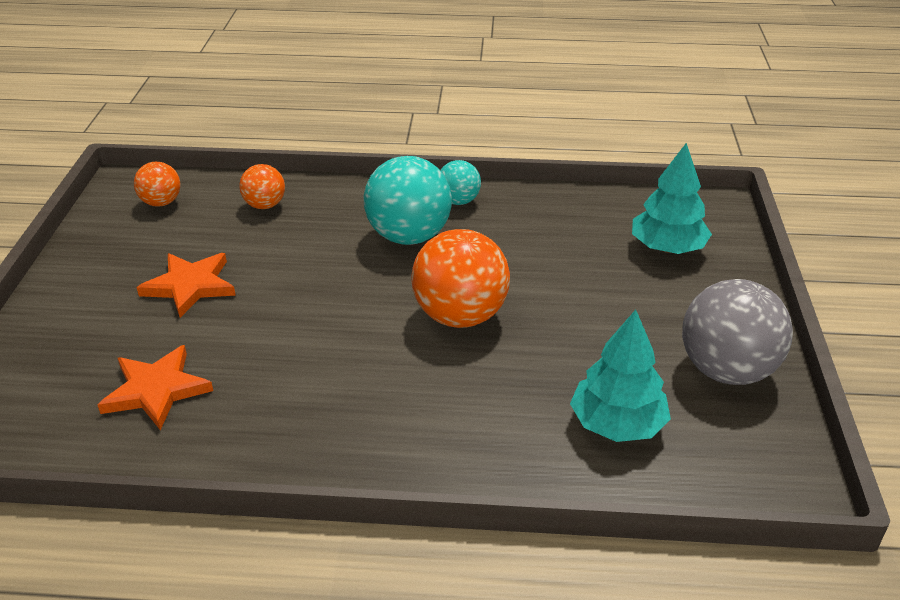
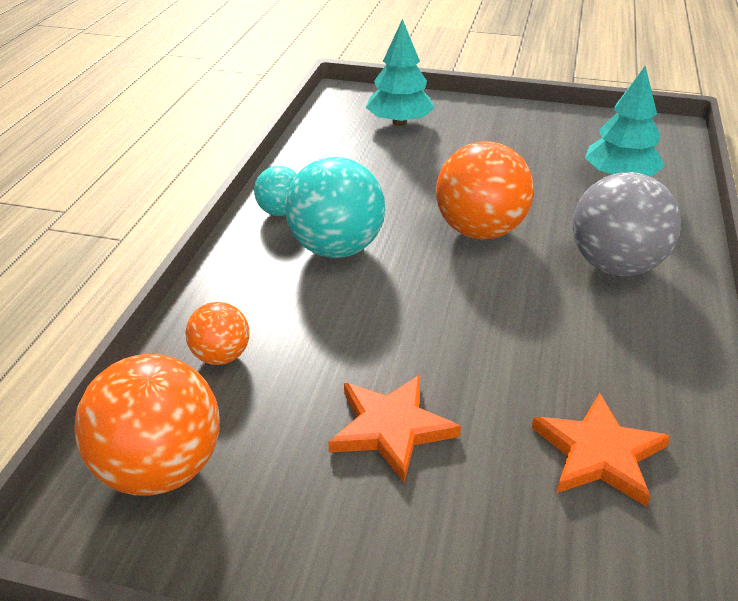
camera: 80 degrees left, 0 degrees up
orange ball [134,162,181,207] -> orange ball [74,354,220,496], size x1.85
grey ball [682,279,793,385] -> grey ball moved to [573,172,681,276]

